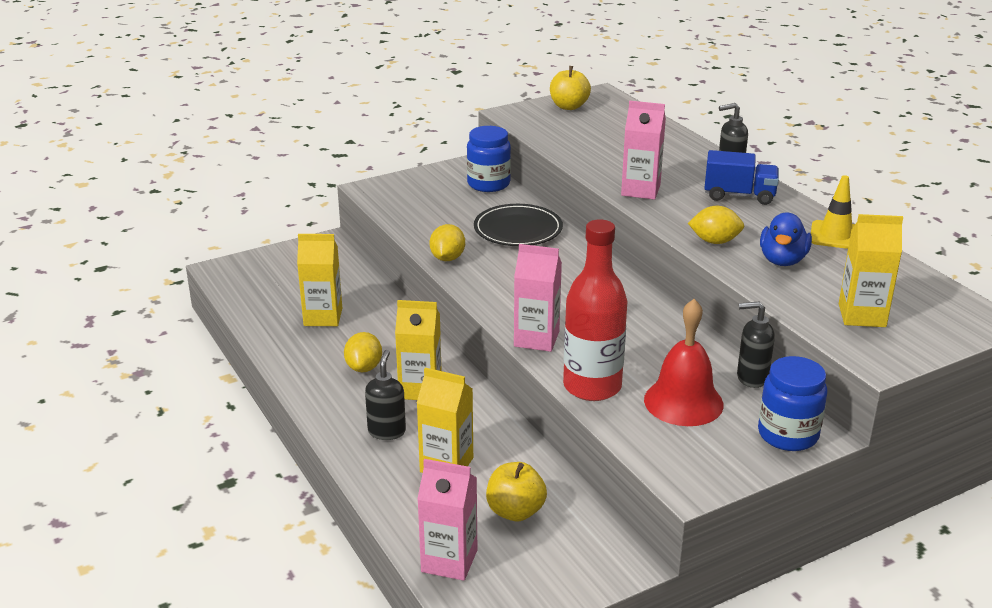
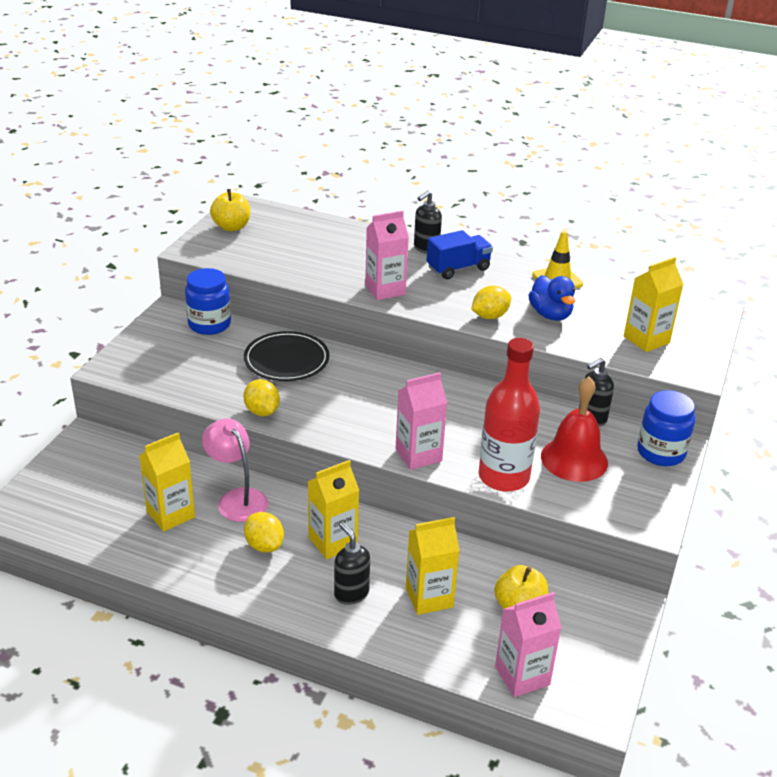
camera: 40 degrees left, 5 degrees up
none -> pink lamp [202,418,268,522]

